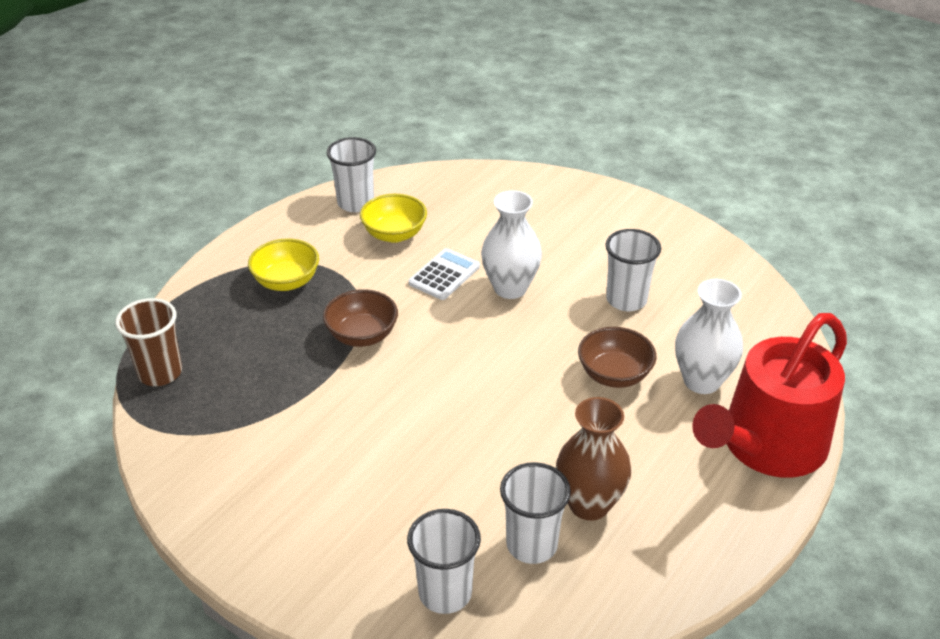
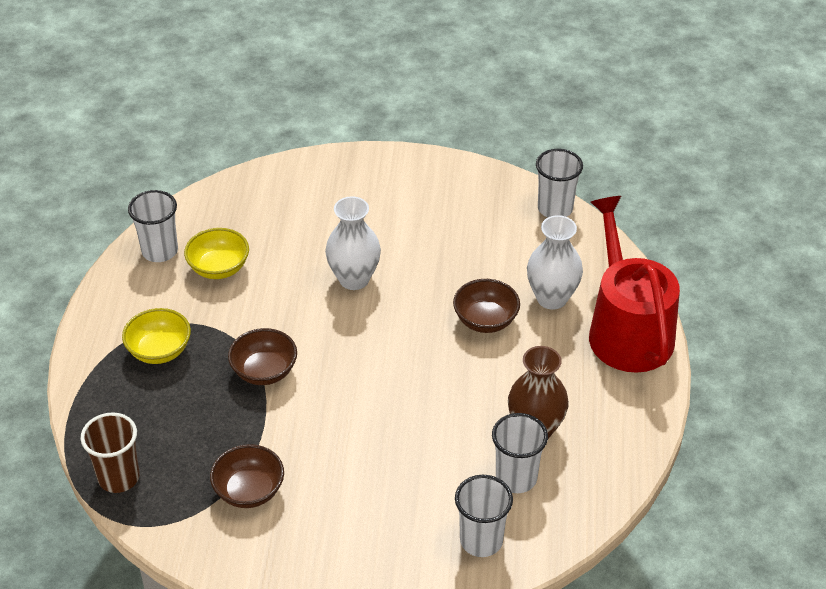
camera: 30 degrees left, 5 degrees up
white calculator [409,248,480,300] -> none
white cup [605,229,661,311] -> white cup moved to [536,149,583,218]
red watering can [692,313,847,478] -> red watering can turned 150 degrees clockwise [589,196,680,373]
none -> brown bowl [210,444,284,508]

